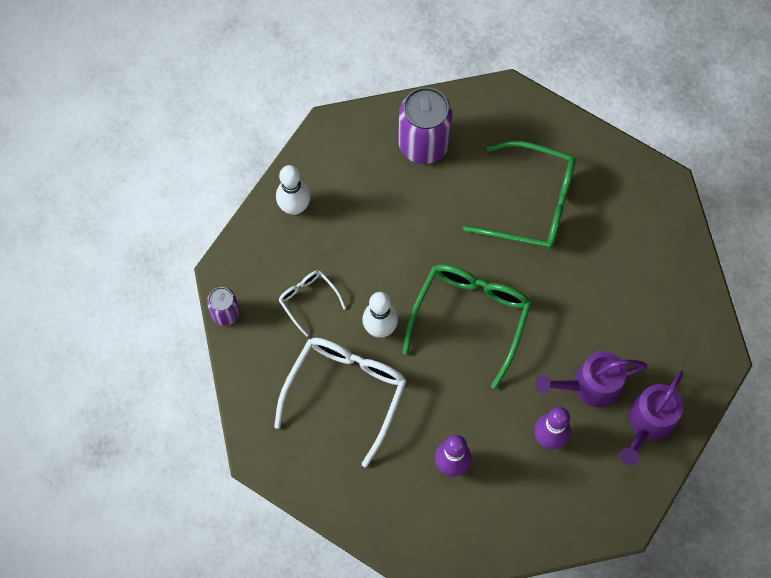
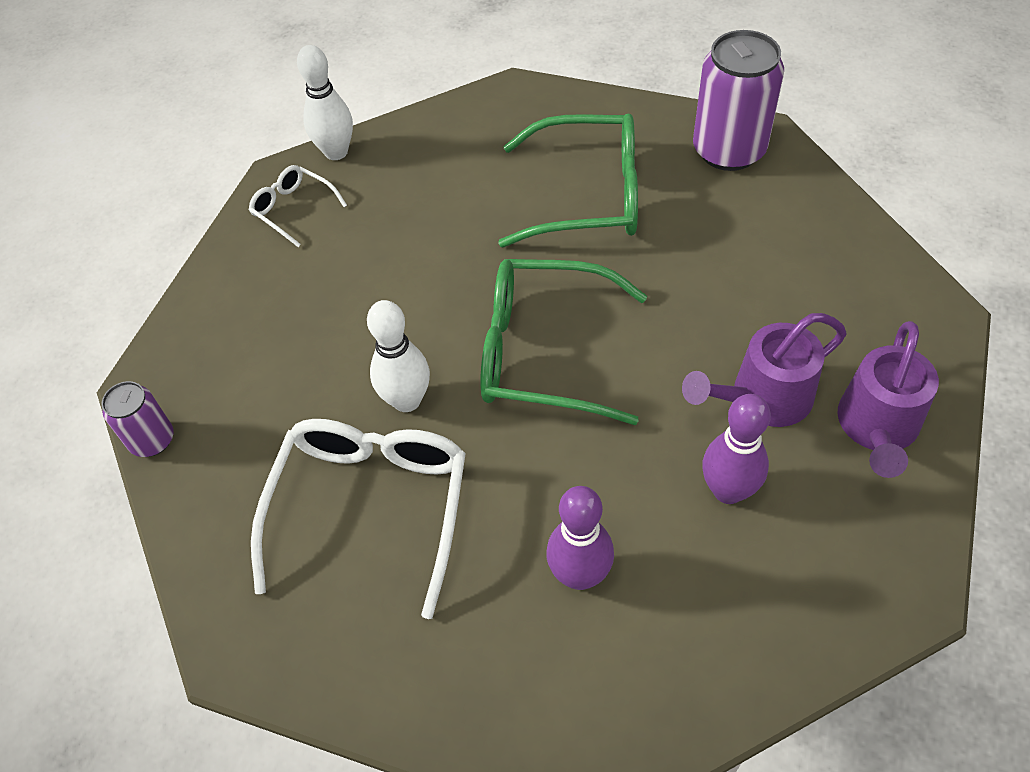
camera: 10 degrees left, 15 degrees down
white bowling pin [276,165,310,215] -> white bowling pin moved to [297,45,353,160]
white glasses [278,270,346,337] -> white glasses moved to [249,165,347,247]
purple can [398,87,452,164] -> purple can moved to [693,30,784,171]
green glasses [402,264,532,389] -> green glasses turned 90 degrees counterclockwise [480,259,647,425]

